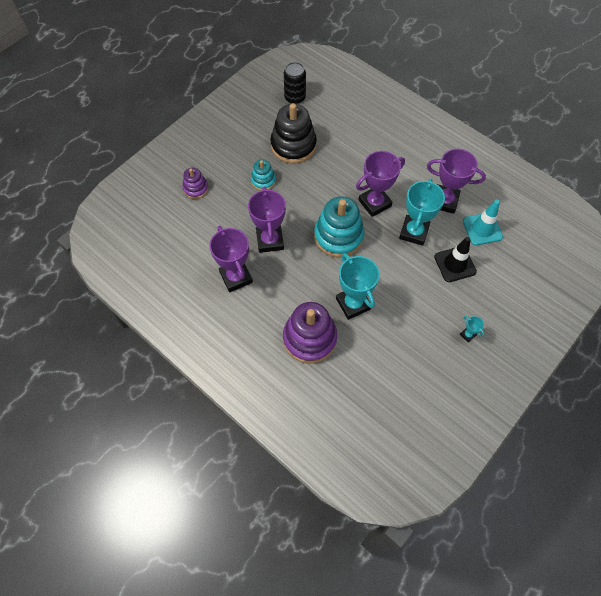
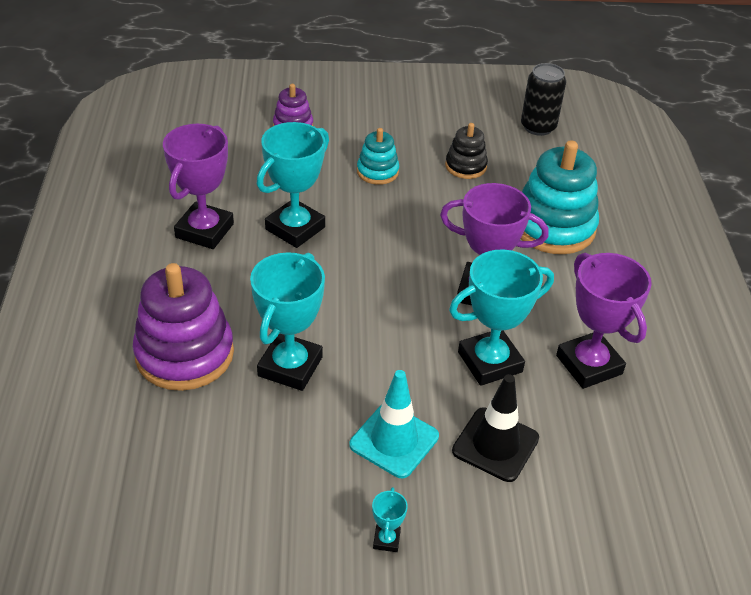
camera: 45 degrees right, 20 degrees down
purple trophy [248,186,286,253] -> turquoise trophy [257,122,329,248]
black stacking toy [270,103,317,164] -> black stacking toy [445,123,488,179], size x0.53
turquoise stacking toy [314,196,364,257] -> turquoise stacking toy moved to [521,140,599,254]
turquoise traffic cone [463,200,503,245] -> turquoise traffic cone moved to [349,370,439,478]

